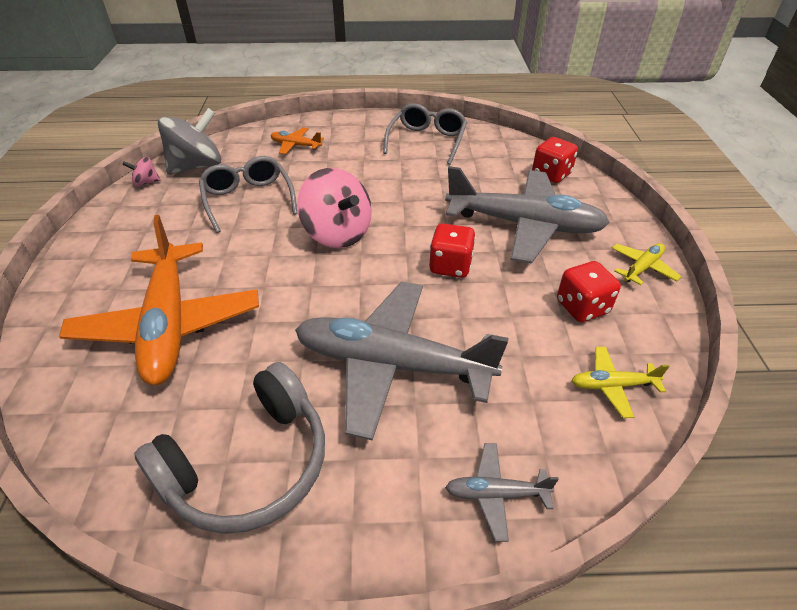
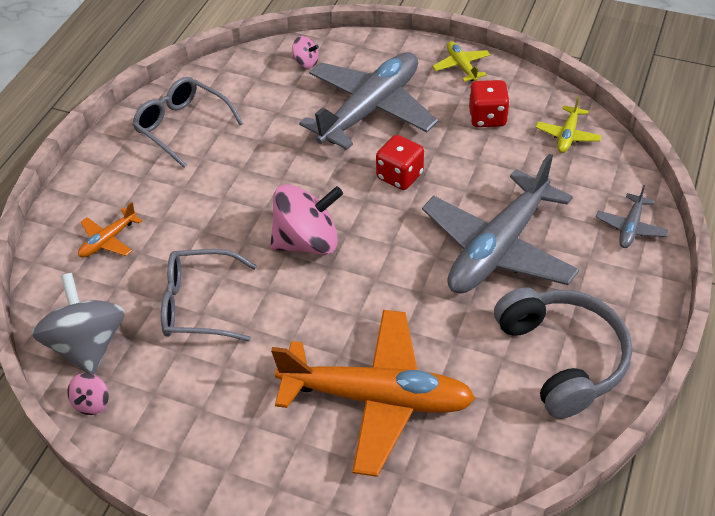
camera: 65 degrees left, 5 degrees up
red dice [532,137,578,183] -> pink spinning top [292,36,319,68]

